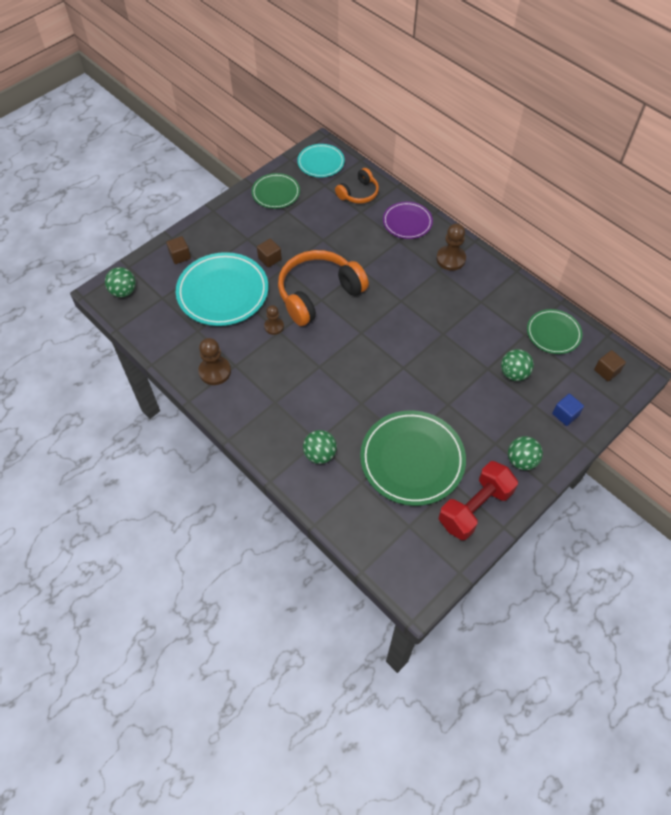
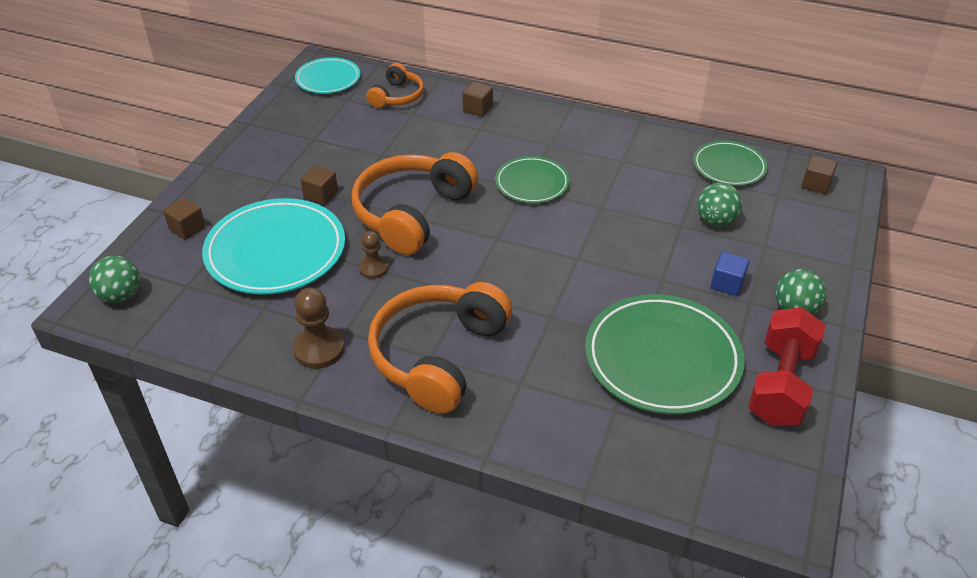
camera: 25 degrees left, 15 degrees down
green plate [252,173,300,209] -> green plate moved to [495,156,570,203]
green ball [303,430,337,464] -> none
purple plate [383,202,433,239] -> brown cube [462,82,493,117]
brown pawn [436,223,466,271] -> none
blue cube [552,394,584,426] -> blue cube moved to [711,252,749,296]
none -> orange headphones [368,282,512,414]

